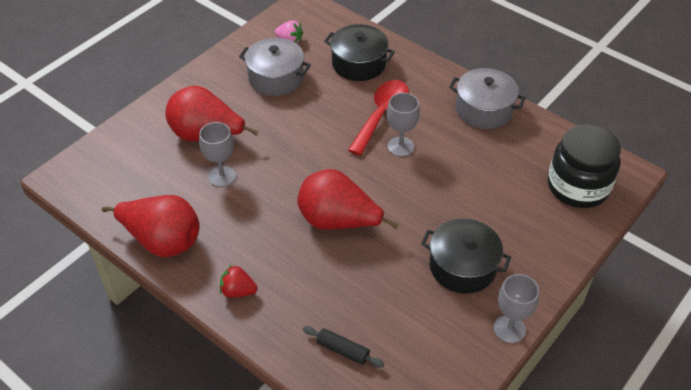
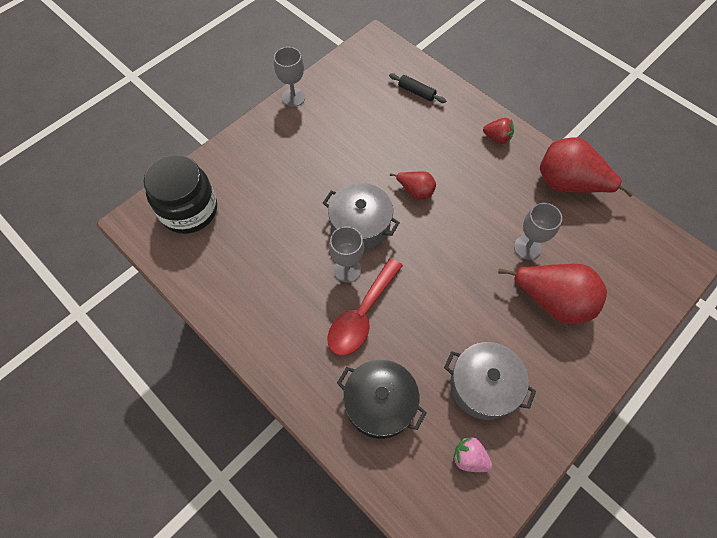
camera: 175 degrees left, 15 degrees up
red pear [297,169,399,230] -> red pear [390,171,436,200], size x0.52
black pot [421,218,511,294] -> none
grey pot [449,68,526,129] -> grey pot moved to [323,183,400,250]

